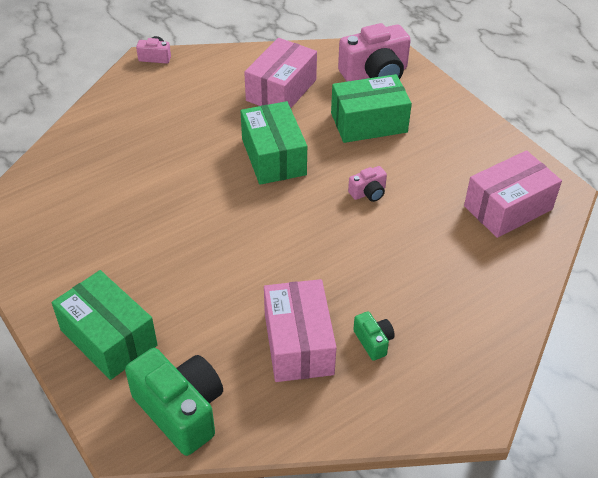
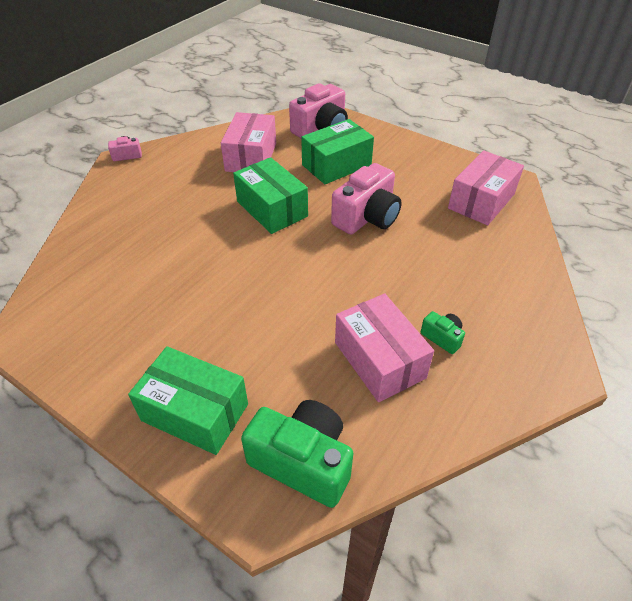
camera: 20 degrees left, 0 degrees up
pink camera [348,166,387,202] -> pink camera [331,163,402,234], size x2.10

